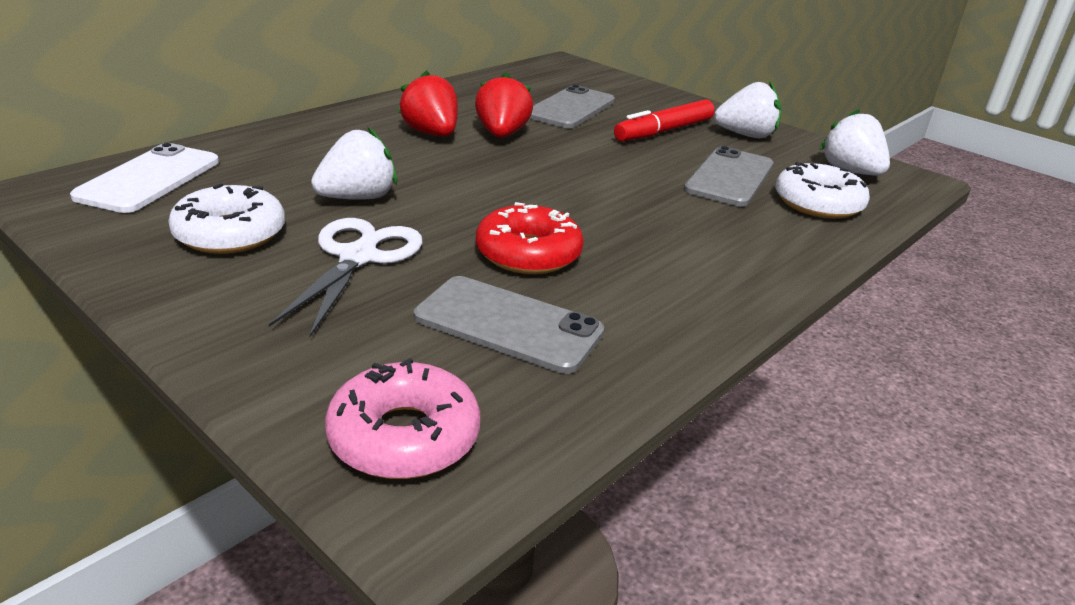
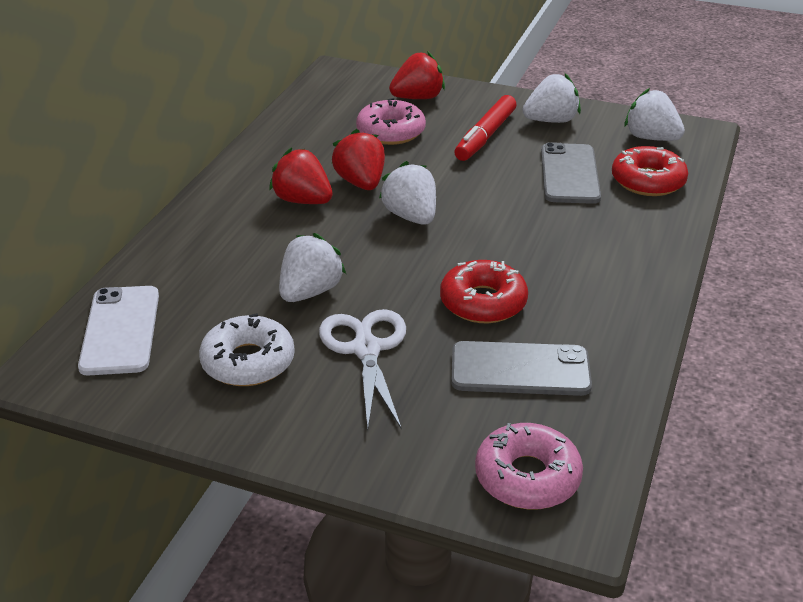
camera: 20 degrees left, 5 degrees up
grey phone [530,85,615,128] -> pink donut [356,98,426,145]
white donut [775,162,870,219] -> red donut [612,146,688,196]
none -> white strawberry [379,161,436,225]
none -> red strawberry [389,51,445,99]

